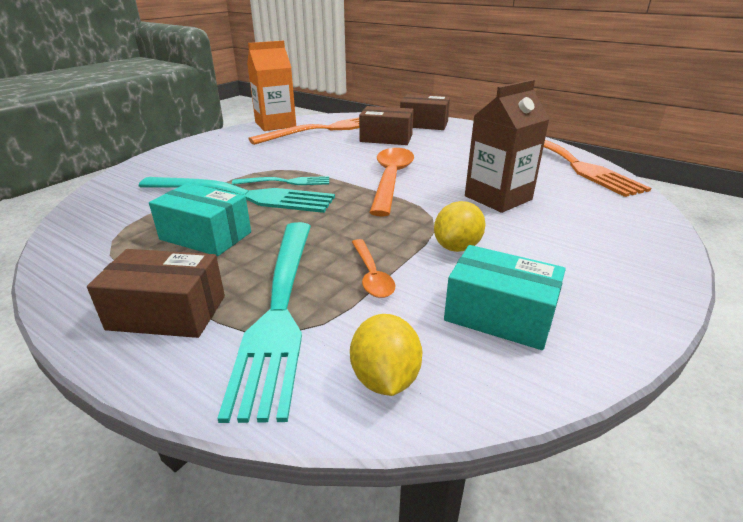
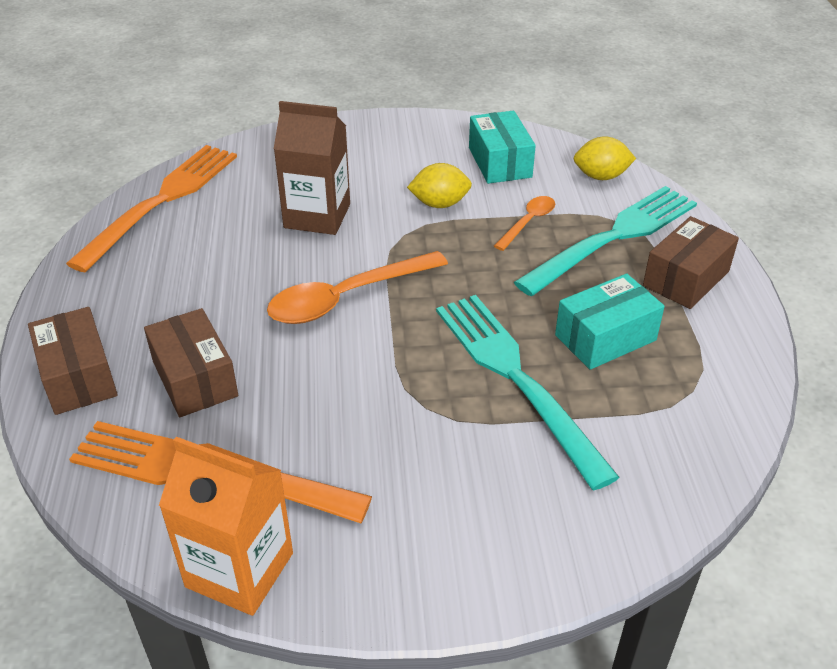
camera: 130 degrees left, 10 degrees up
brown box [87,249,225,338] -> brown box turned 75 degrees clockwise [643,216,739,309]
turquoise box [149,183,251,256] -> turquoise box turned 75 degrees clockwise [555,274,665,370]
turquoise fork [232,176,329,185] -> none
yellow lemon [350,314,422,396] -> yellow lemon turned 45 degrees clockwise [574,136,636,180]

